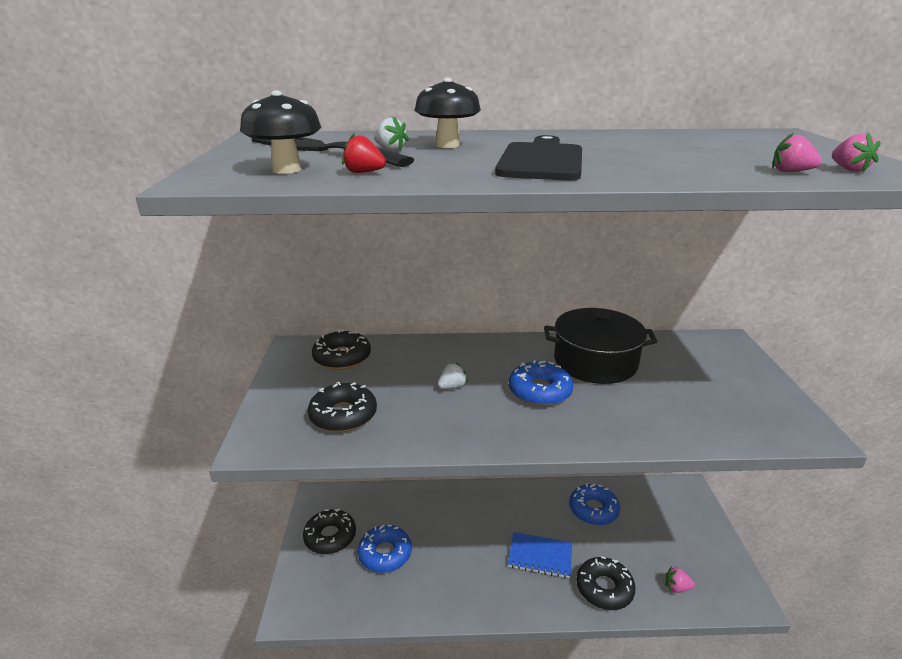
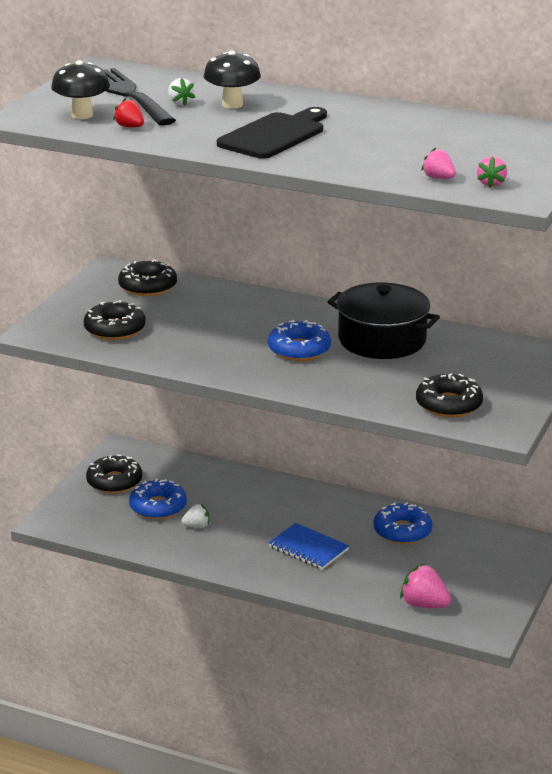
camera: 25 degrees right, 0 degrees up
white strawberry [438,362,468,389] -> white strawberry moved to [181,504,209,528]
black donut [576,556,636,610] -> black donut moved to [416,373,483,418]
pink strawberry [665,566,695,593] -> pink strawberry [400,564,451,608], size x1.67

